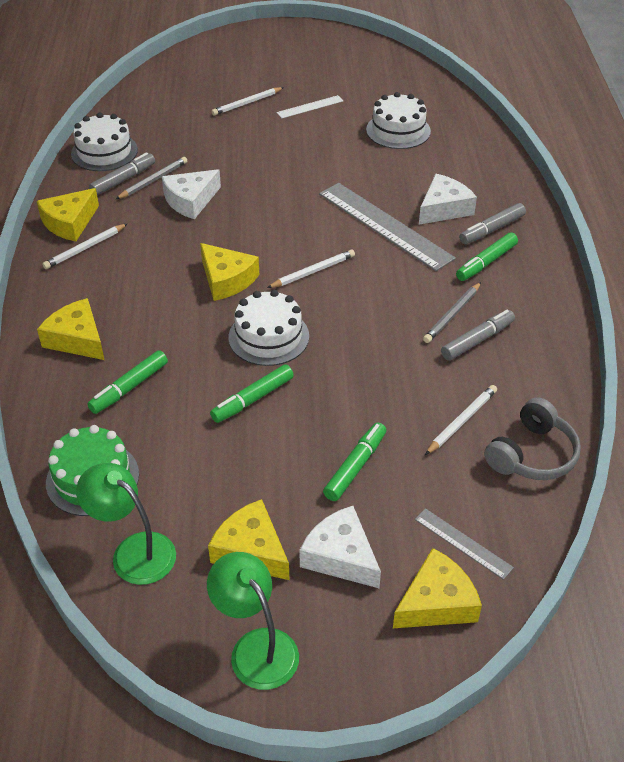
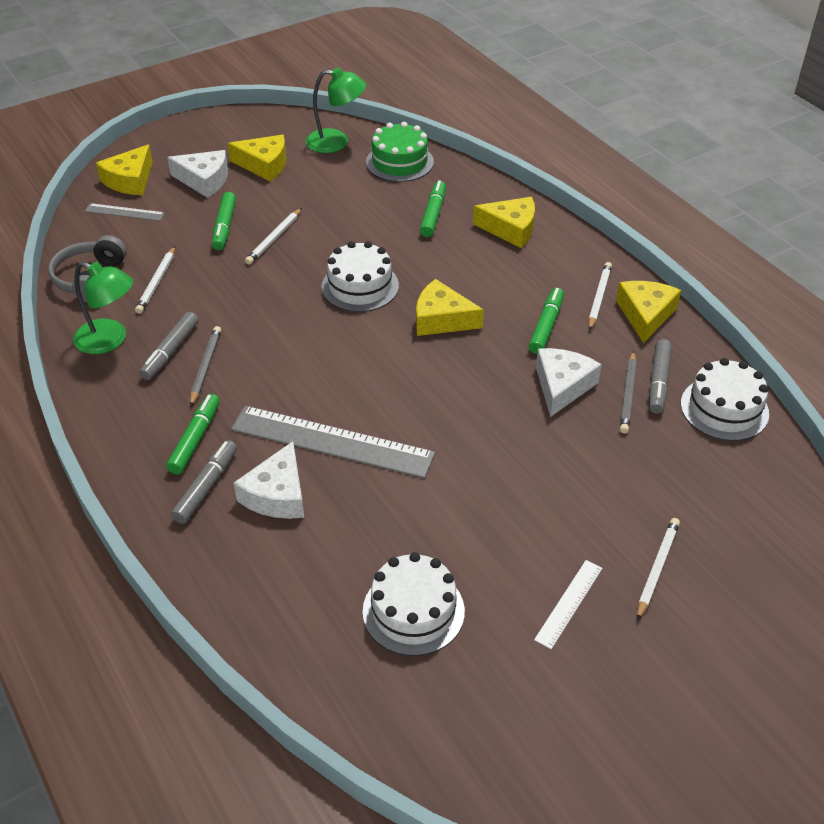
camera: 150 degrees right, 0 degrees up
green lamp [207,552,299,690] -> green lamp moved to [73,262,134,354]
green marker [210,364,294,423] -> green marker moved to [529,288,564,354]
white pencil [267,249,355,288] -> white pencil moved to [245,208,302,265]

